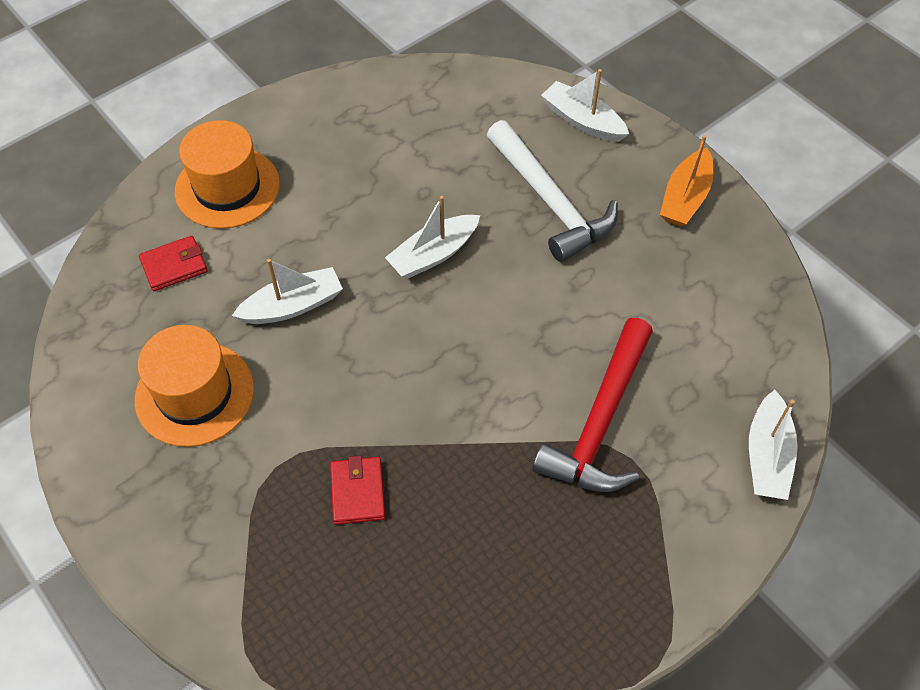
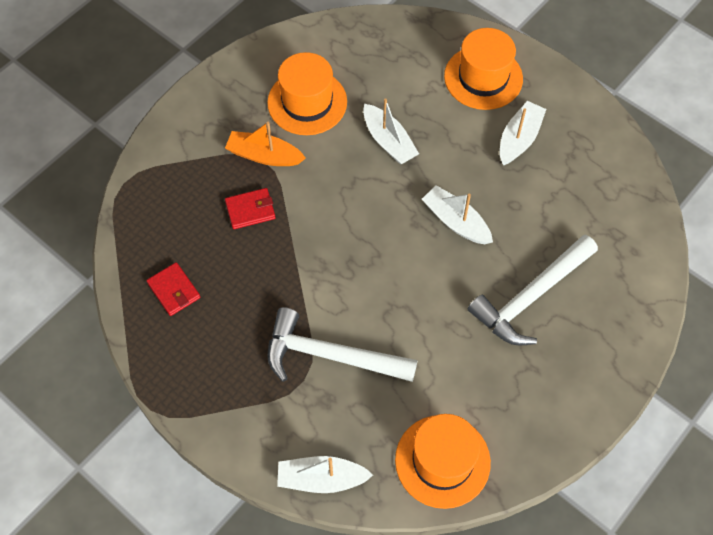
camera: 80 degrees right, 5 degrees up
red wallet [139,236,208,291] -> red wallet moved to [147,262,200,316]
red hammer [532,318,653,492] -> white hammer [267,307,418,382]
white boat [541,69,629,142] -> white boat moved to [500,101,546,165]
orange boat [660,135,713,227] -> orange boat moved to [225,121,306,166]
none -> orange hat [395,414,491,509]

